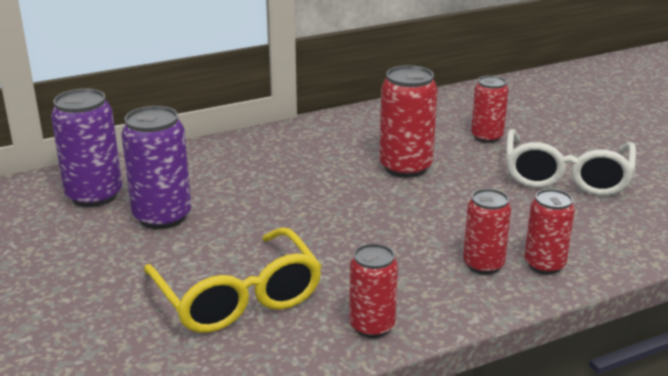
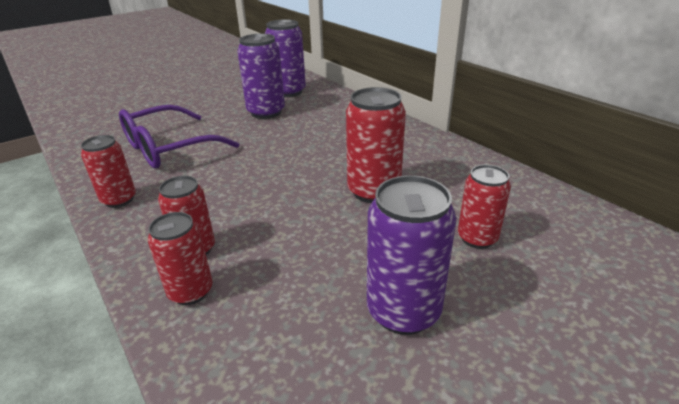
camera: 80 degrees right, 5 degrees up
yellow glasses [144,227,322,333] -> purple glasses [119,105,239,168]
white glasses [506,129,636,196] -> purple can [367,175,457,335]

